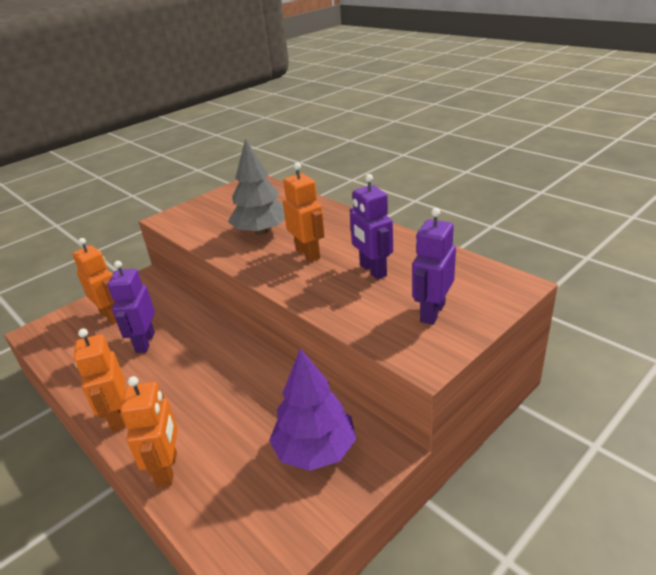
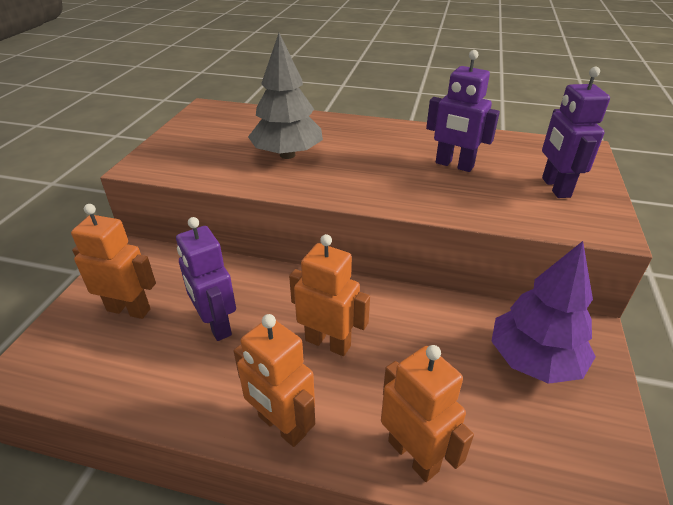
camera: 35 degrees left, 5 degrees up
orange robot [283,163,324,262] -> orange robot moved to [289,234,370,356]

